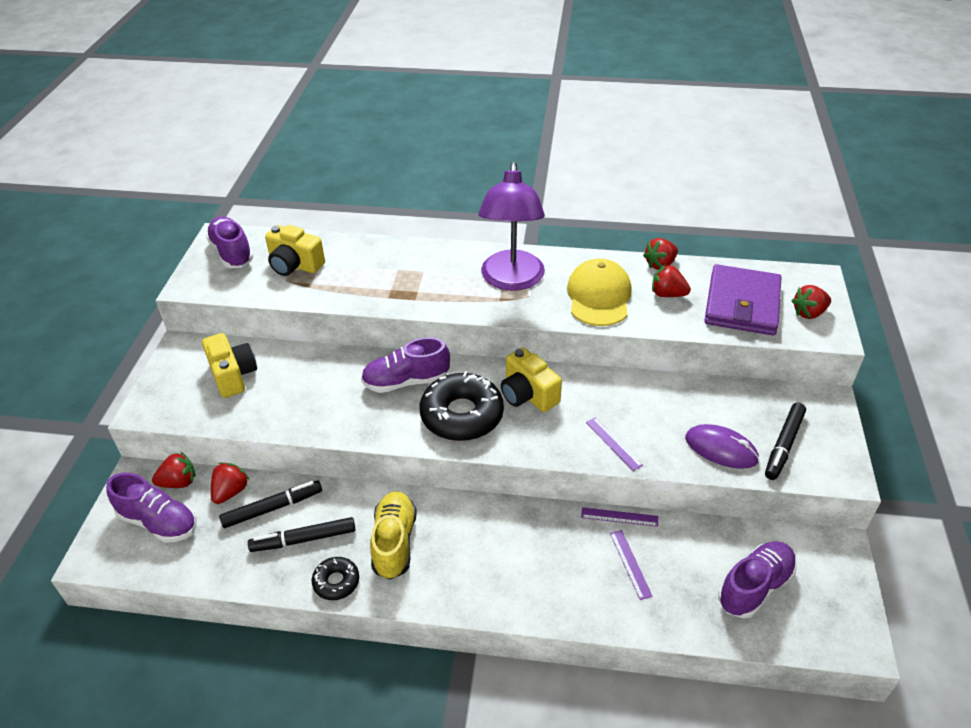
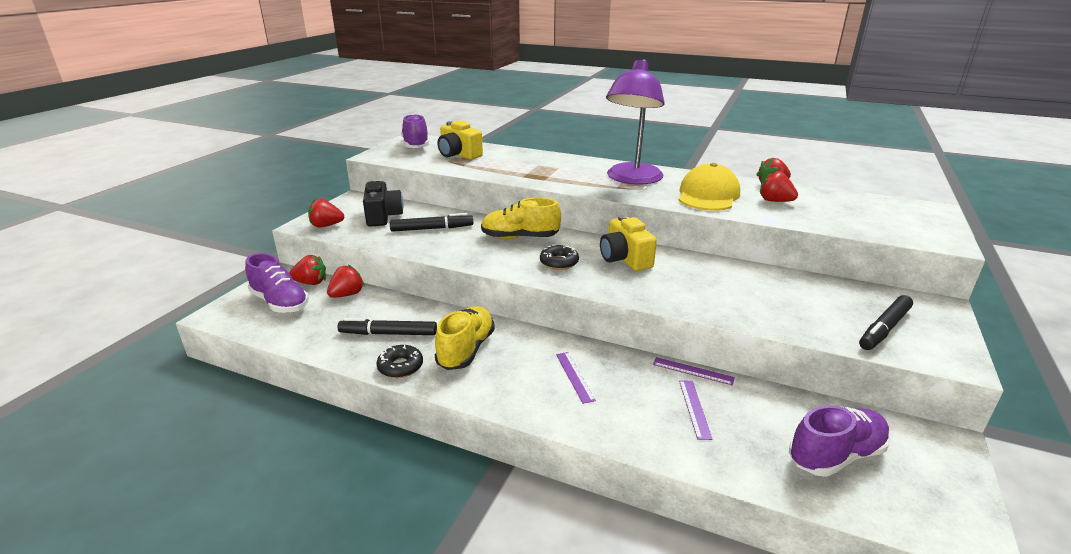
camera: 15 degrees right, 15 degrees down
yellow camera [202,333,257,398] -> black camera [363,181,403,227]
black marker [219,481,322,528] -> black marker moved to [390,213,473,232]
purple shoe [361,337,450,393] -> yellow shoe [481,198,561,239]
black donut [420,371,504,441] -> black donut [540,245,579,270], size x0.51
purple ruler [586,417,643,471] -> purple ruler moved to [556,352,596,404]
purple mouse [685,424,759,469] -> none
purple wallet [704,264,782,335] -> none
red strawberry [791,285,831,319] -> red strawberry moved to [308,199,344,227]

